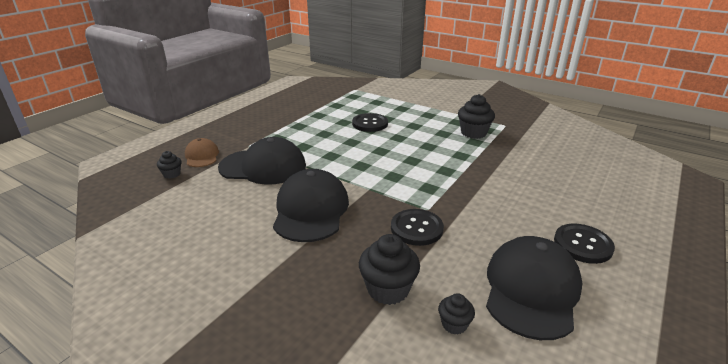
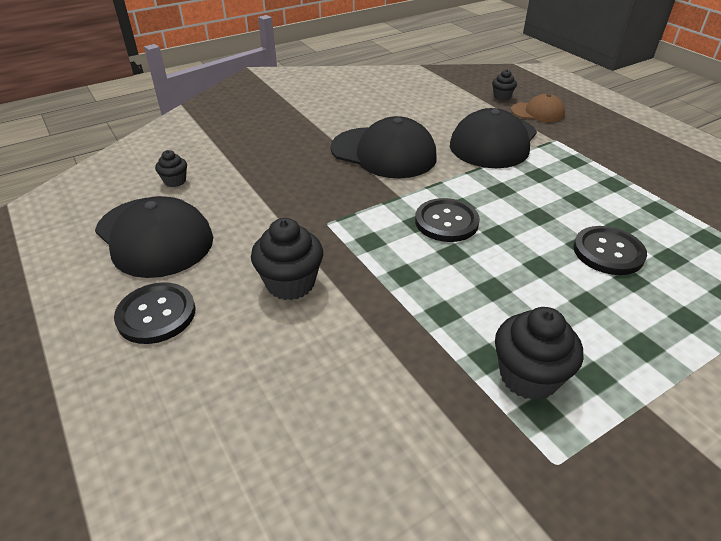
camera: 115 degrees right, 10 degrees up
black cupcake [359,234,420,305] -> black cupcake moved to [251,218,323,300]
black button [391,209,444,246] -> black button moved to [415,198,480,242]

